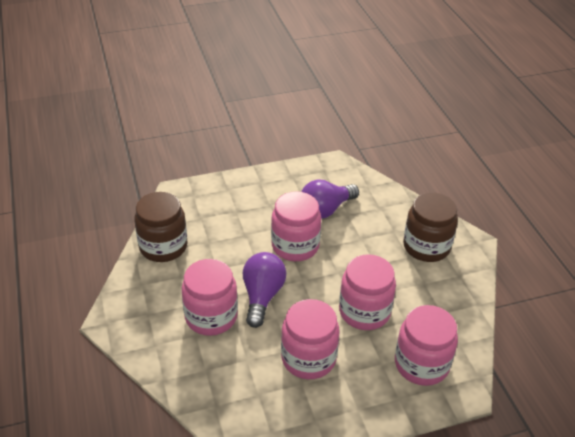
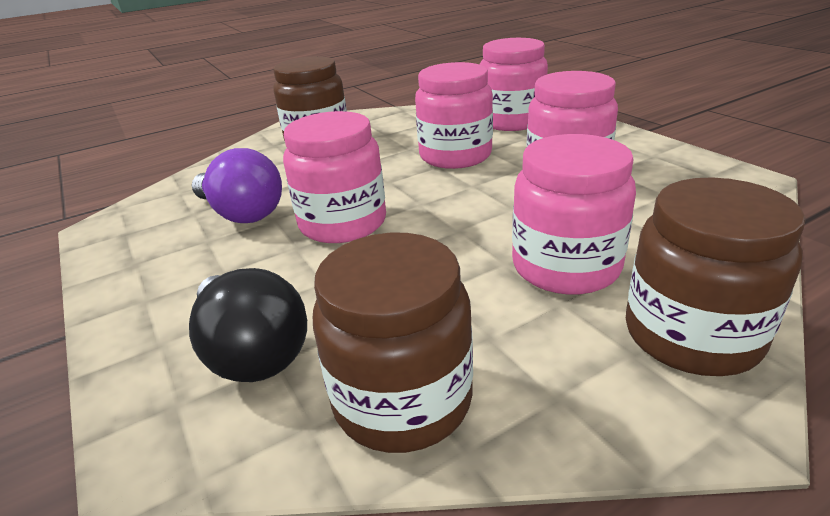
camera: 100 degrees left, 10 degrees down
purple light bulb [243,252,286,328] -> none
none -> black light bulb [189,268,307,382]
none -> brown jar [626,177,806,376]

